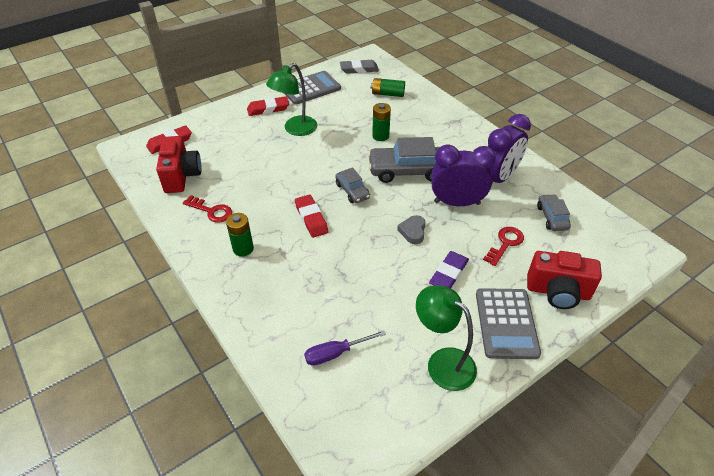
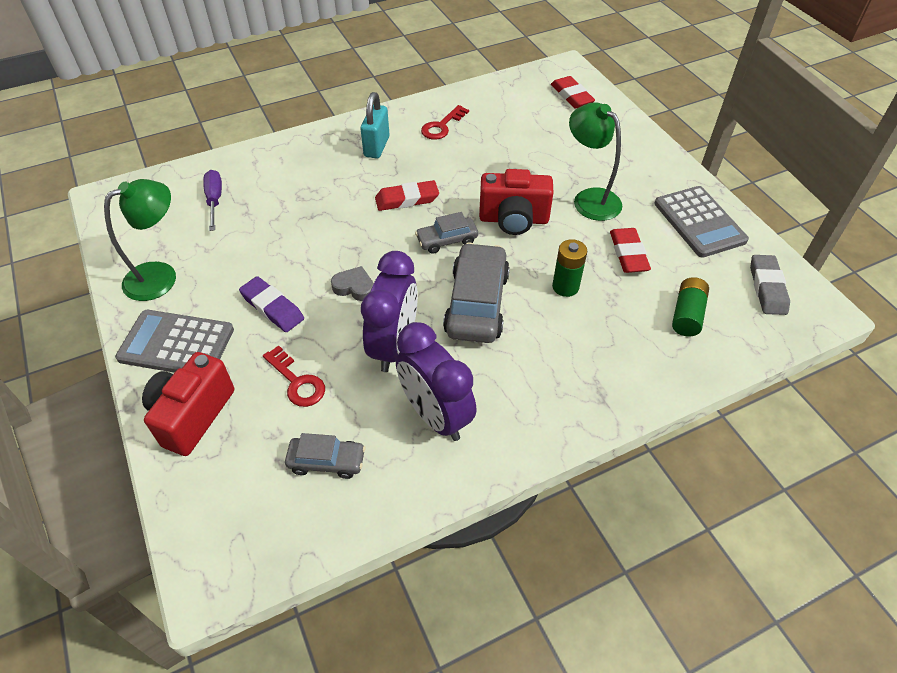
camera: 100 degrees right, 5 degrees up
red camera [156,136,202,193] -> red camera moved to [479,169,554,235]
green battery [226,213,254,257] -> turquoise padlock [360,92,390,159]
red eraser [247,96,289,116] -> red eraser moved to [610,228,651,273]

